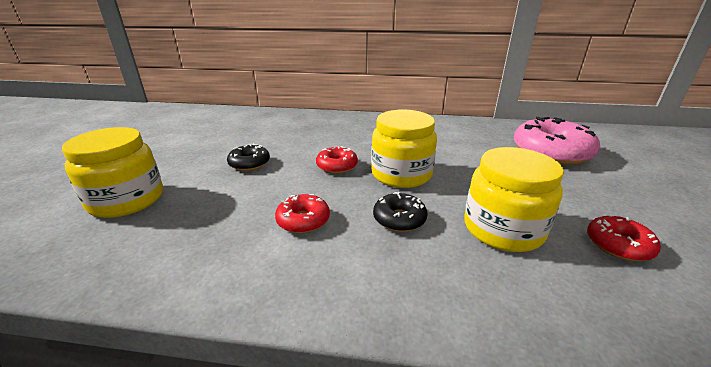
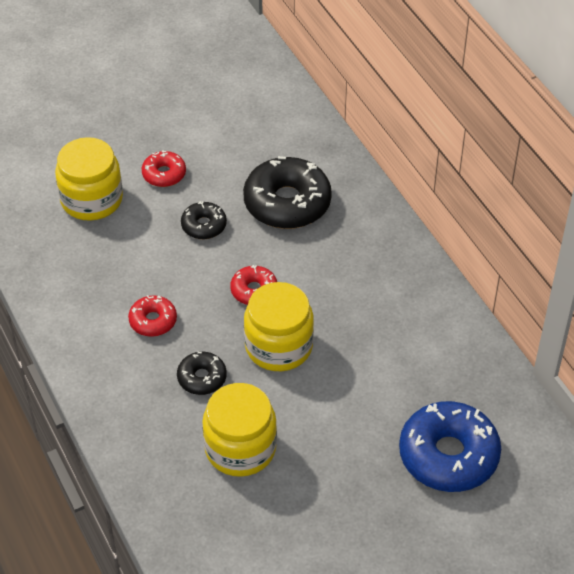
camera: 55 degrees right, 20 degrees up
pink donut [514,117,600,165] -> blue donut [399,401,501,492]
red donut [587,214,661,261] -> red donut moved to [142,151,186,187]
none -> black donut [243,156,332,229]

